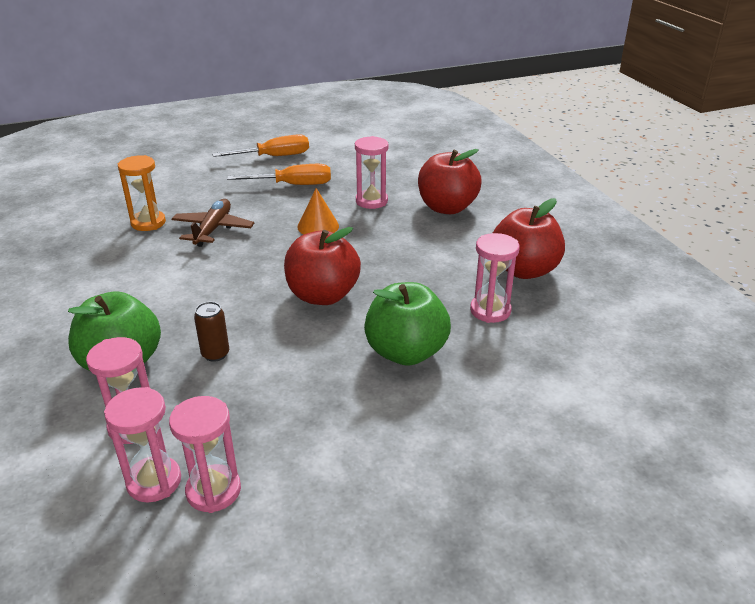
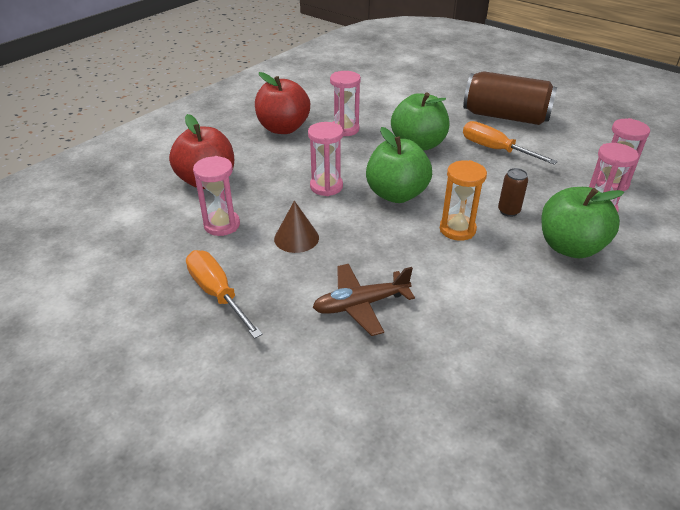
camera: 120 degrees left, 5 degrees up
orange hourglass [118,155,166,231] -> orange hourglass moved to [440,160,487,241]
pink hourglass [169,396,241,513] -> pink hourglass moved to [308,122,343,196]
orange screwdriver [212,134,309,157] -> orange screwdriver moved to [463,121,558,165]
red apple [284,227,361,305] -> green apple [366,127,432,203]
orange cone [297,188,339,234] -> brown cone [274,201,319,253]
none -> brown can [463,71,557,125]

